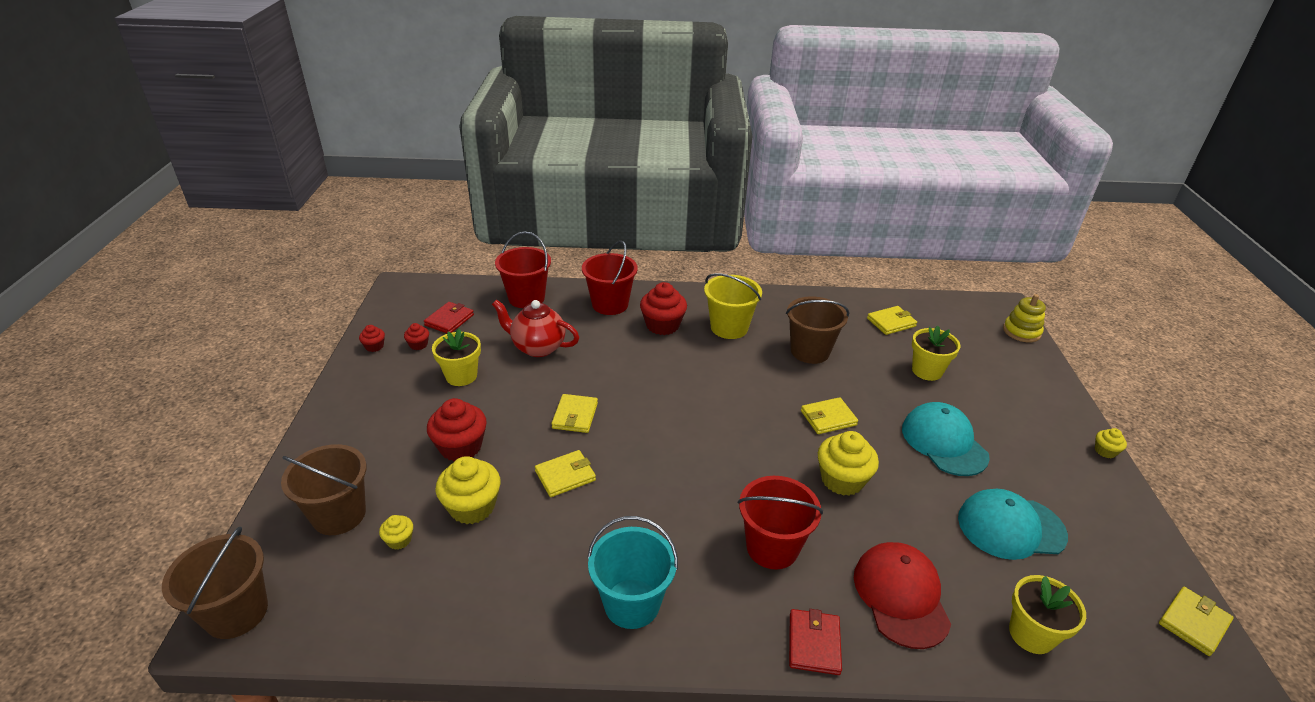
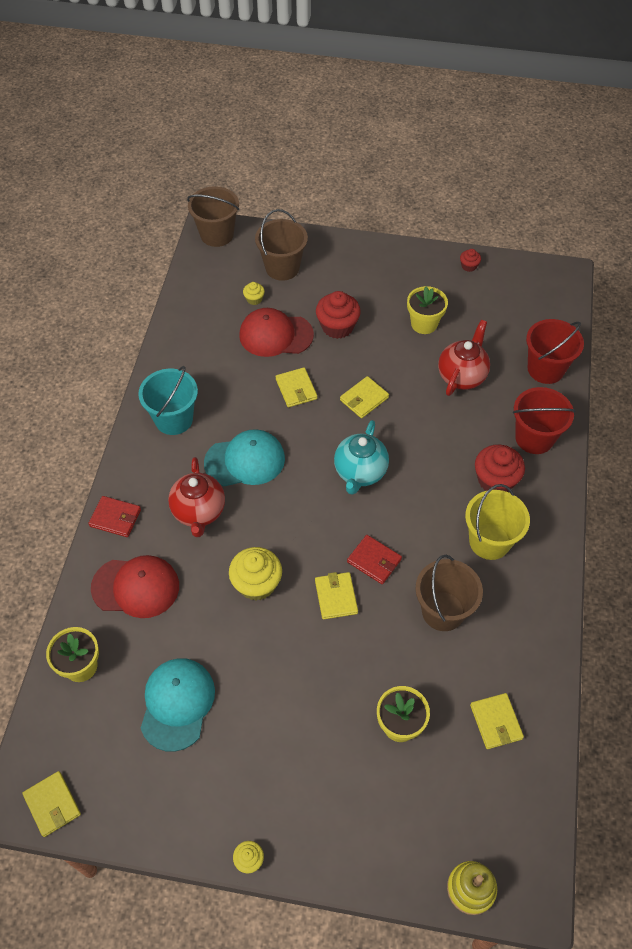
camera: 100 degrees right, 20 degrees up
red cupcake [404,323,429,350] -> none
red wallet [424,302,474,333] -> red wallet moved to [347,535,402,584]
yellow cupcake [436,456,501,524] -> red cap [239,308,314,357]
yellow wallet [551,394,598,433] -> yellow wallet turned 60 degrees counterclockwise [340,376,389,418]
red bucket [738,476,823,569] -> red teapot [168,457,225,537]
turquoise cap [902,402,990,476] -> turquoise cap moved to [204,429,285,486]
none -> turquoise teapot [334,420,389,495]

